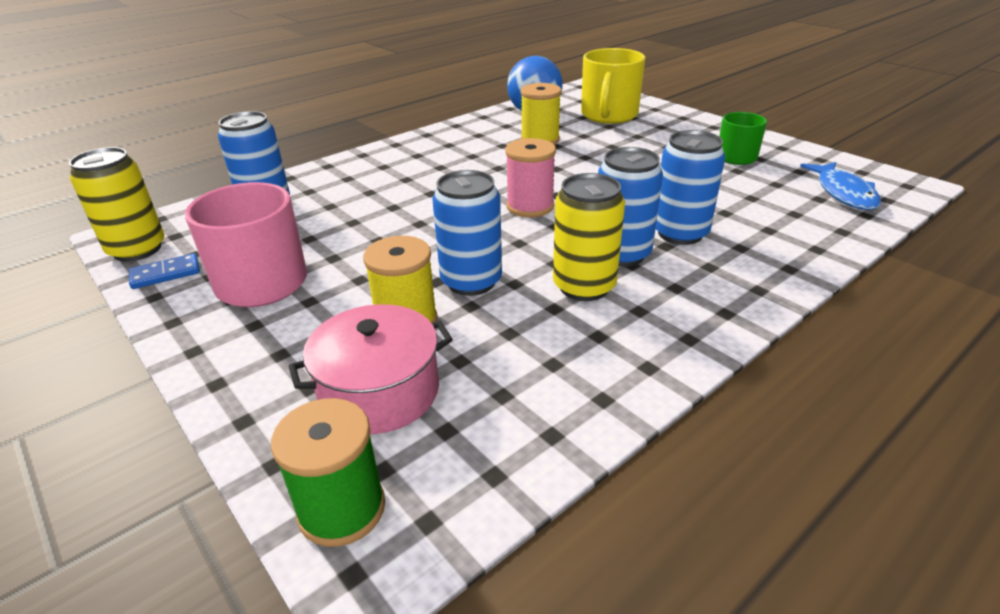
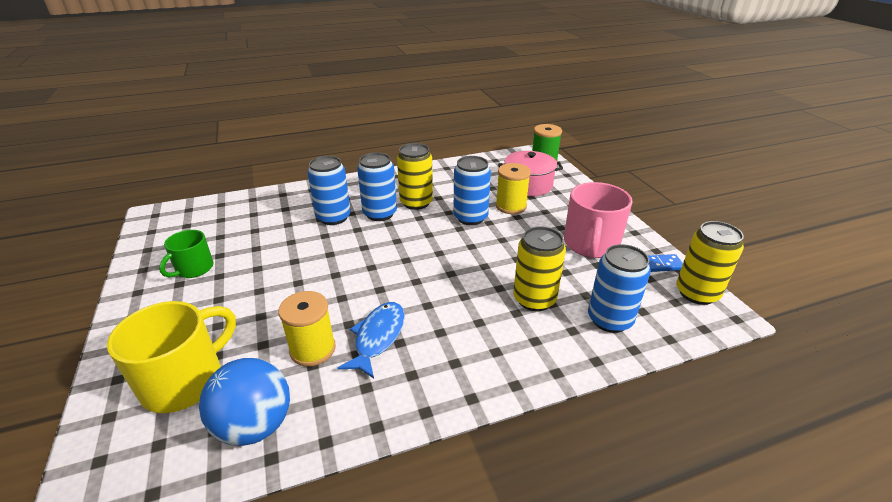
camera: 160 degrees left, 0 degrees up
pink spool [505,138,556,217] -> none
blue fish [800,162,881,210] -> blue fish moved to [338,302,405,379]
none -> yellow can [513,226,566,311]

